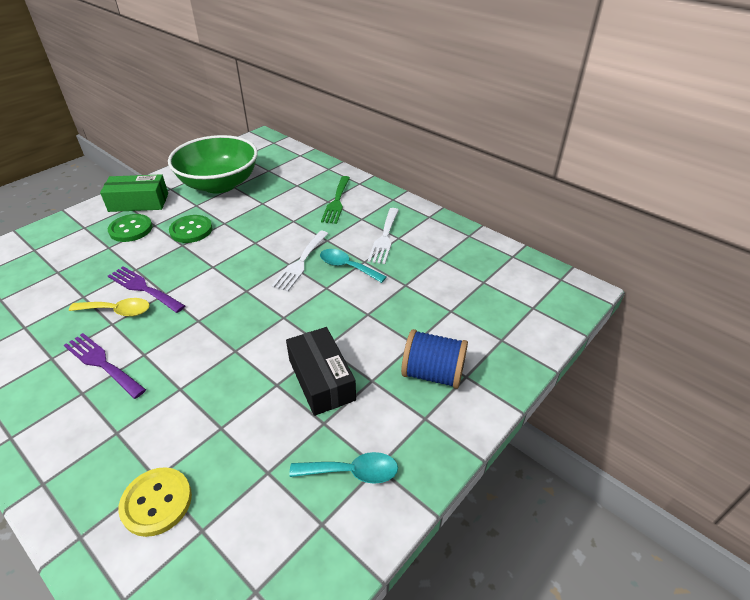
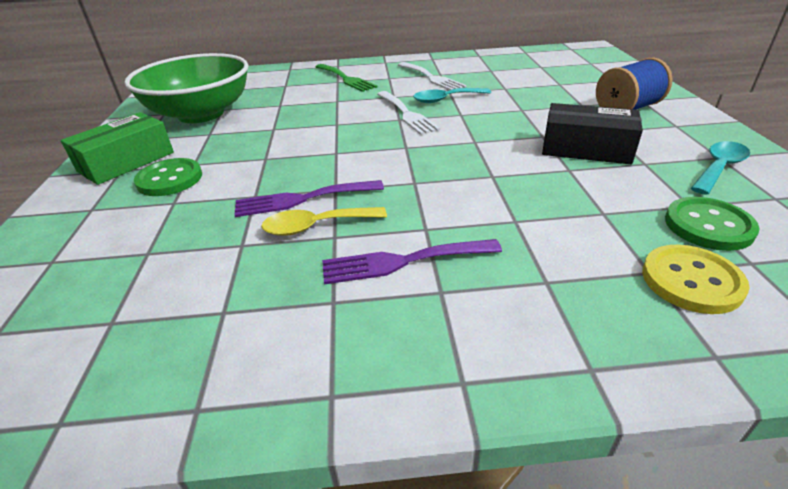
camera: 45 degrees left, 5 degrees down
yellow spoon [69,298,150,317] -> yellow spoon turned 150 degrees counterclockwise [261,207,387,236]
green button [169,215,212,243] -> green button moved to [665,197,760,251]

